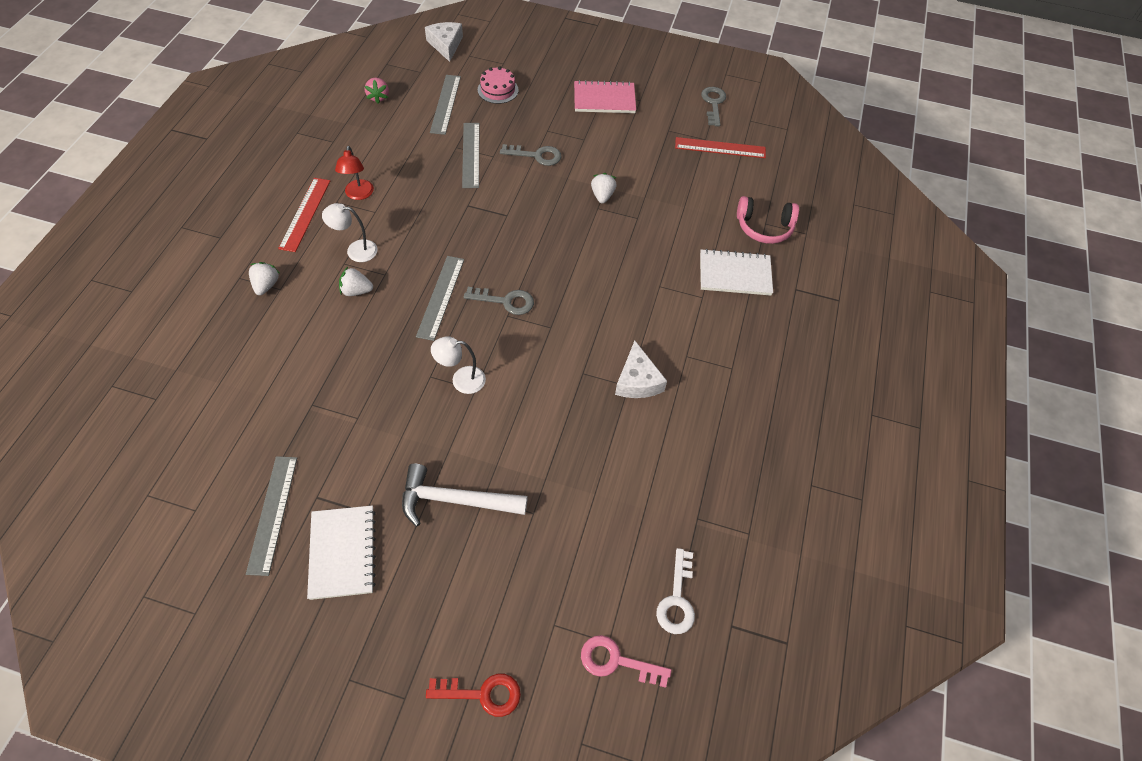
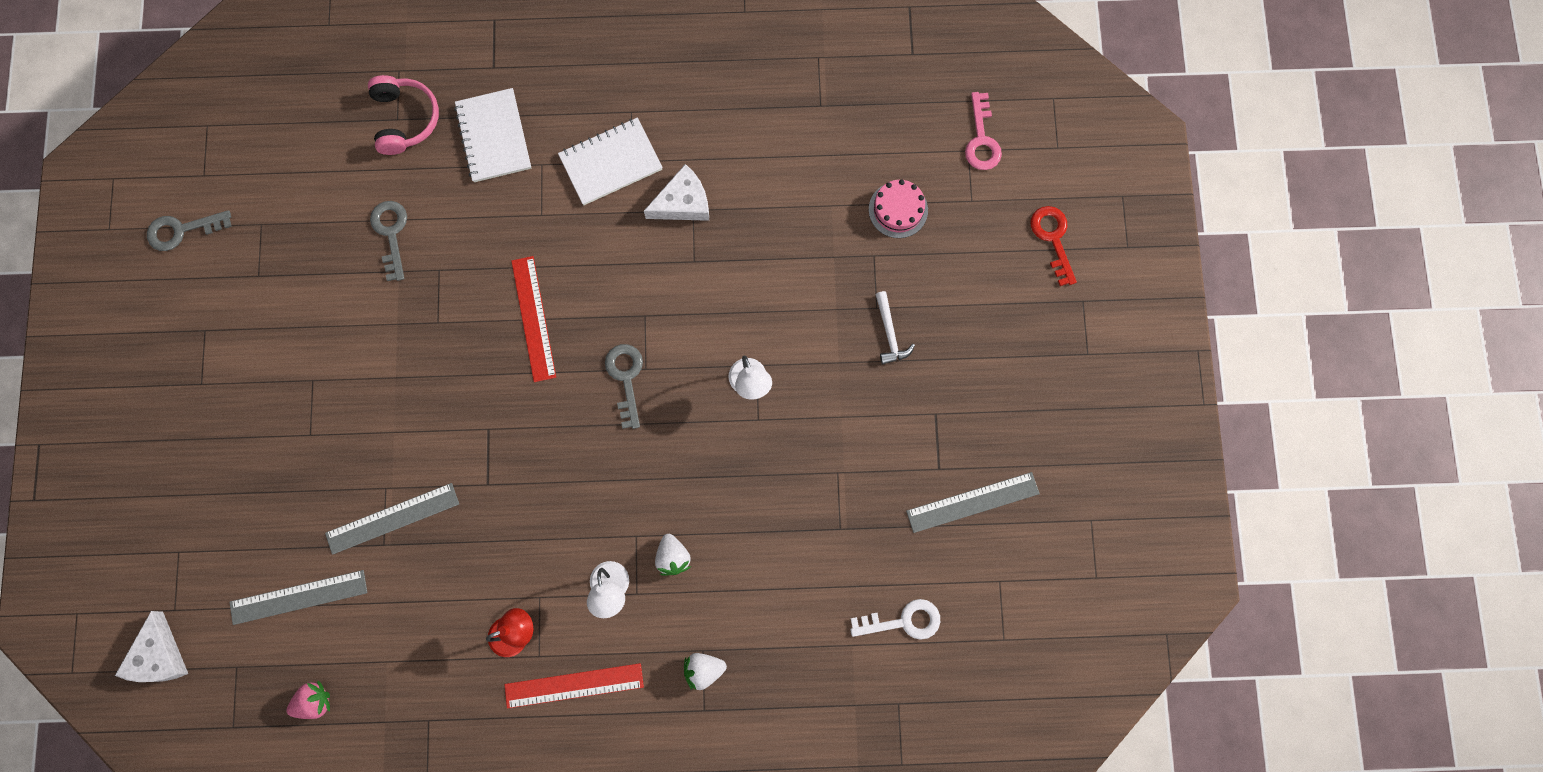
camera: 105 degrees left, 20 degrees up
white notebook [307,505,376,600] -> white notebook moved to [558,117,663,205]
white hammer [402,463,528,527] -> white hammer [875,291,915,364], size x0.56
grey ruler [416,256,464,341] -> none
white cheese [425,22,463,62] -> white cheese turned 60 degrees counterclockwise [115,611,188,682]
pink cake [478,67,519,104] -> pink cake moved to [869,180,928,238]
grey key [500,144,561,166] -> grey key moved to [370,201,407,281]
pink notebook [574,80,636,113] -> none
white strawberry [591,173,617,203] -> none
white key [656,548,695,634] -> white key moved to [850,599,940,640]
red ruler [675,137,766,158] -> red ruler moved to [511,256,556,382]

